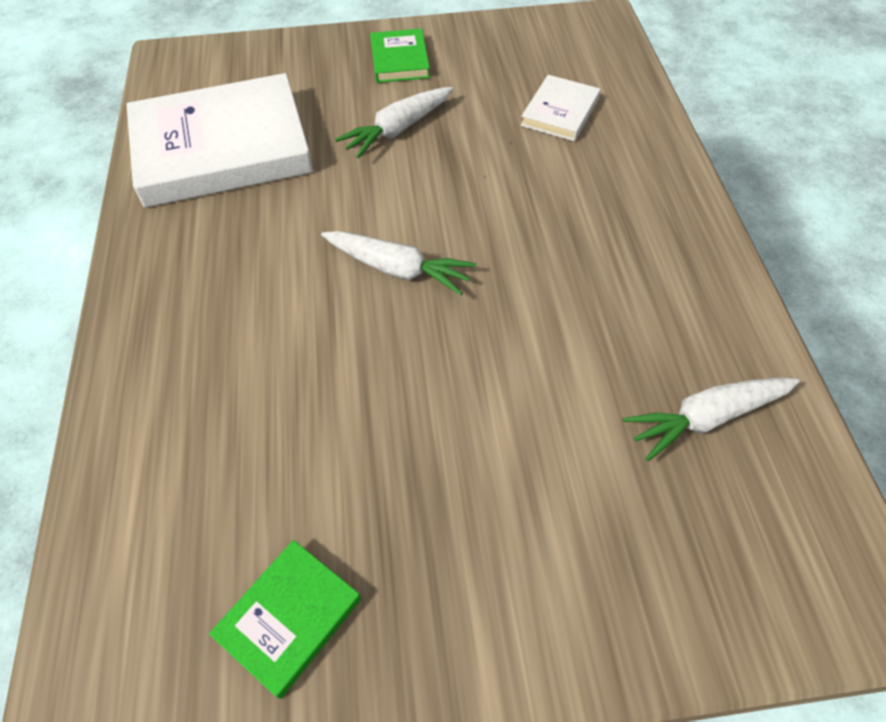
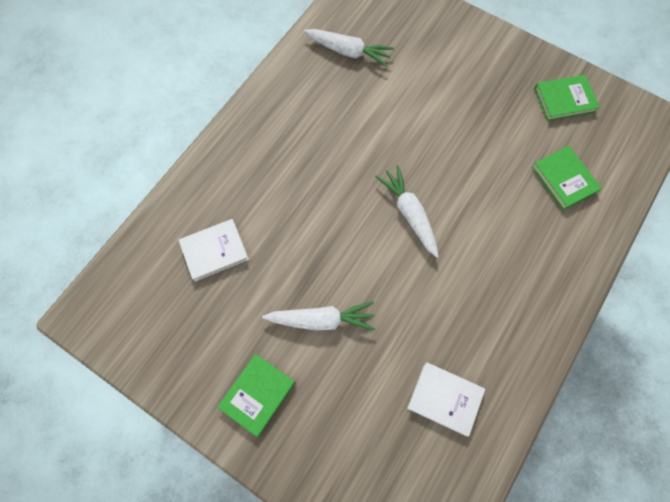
camera: 140 degrees left, 15 degrees up
white book [127,73,313,208] -> white book [407,362,485,437], size x0.46
none -> green book [532,146,602,210]

